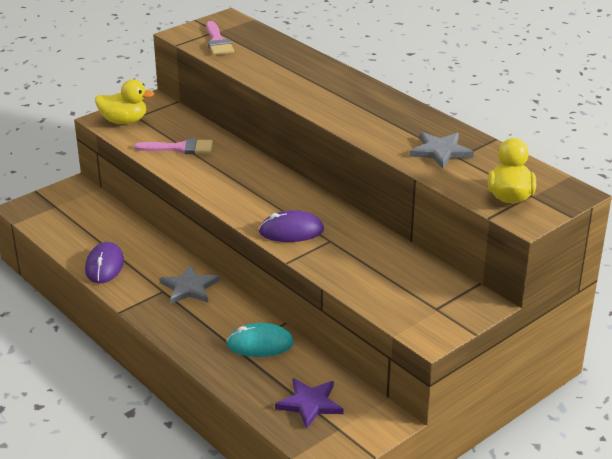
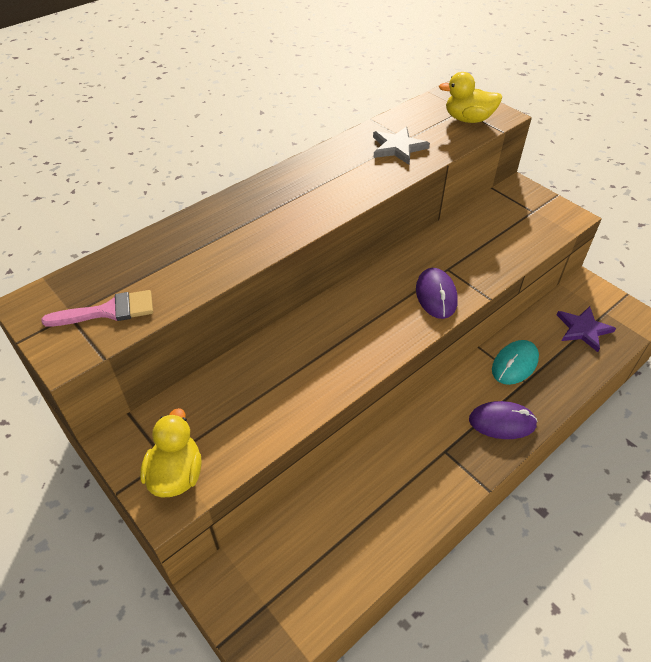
camera: 90 degrees left, 15 degrees up
purple mouse [85,242,124,283] -> purple mouse moved to [469,401,538,439]
pink brush [134,138,213,154] -> none
grey star [159,265,220,304] -> none
turquoise mouse [226,323,294,357] -> turquoise mouse turned 45 degrees clockwise [492,340,539,385]

